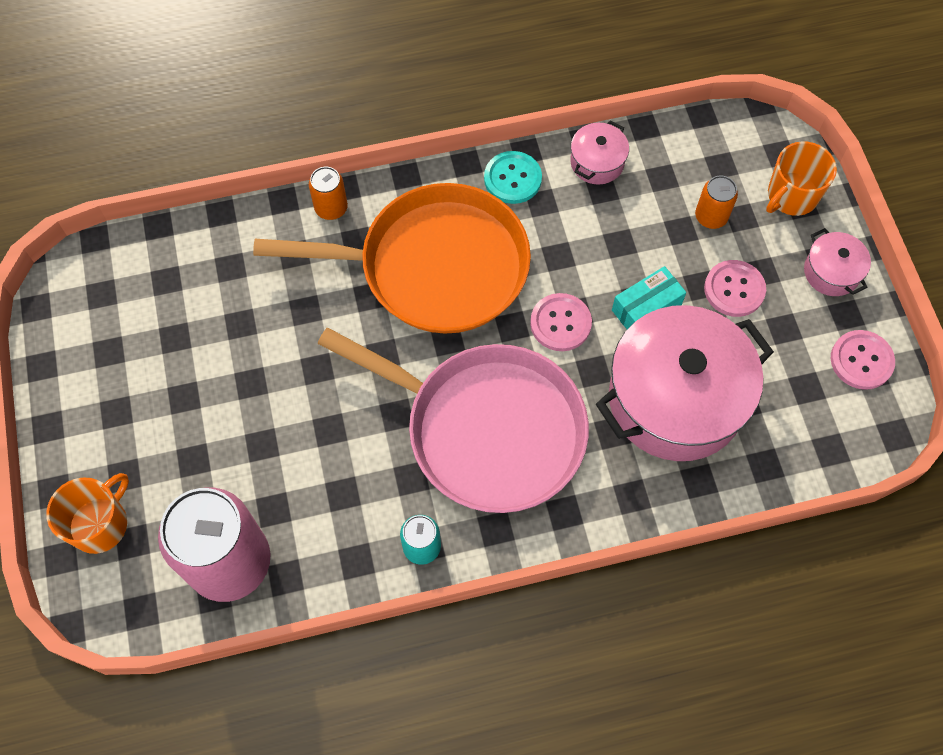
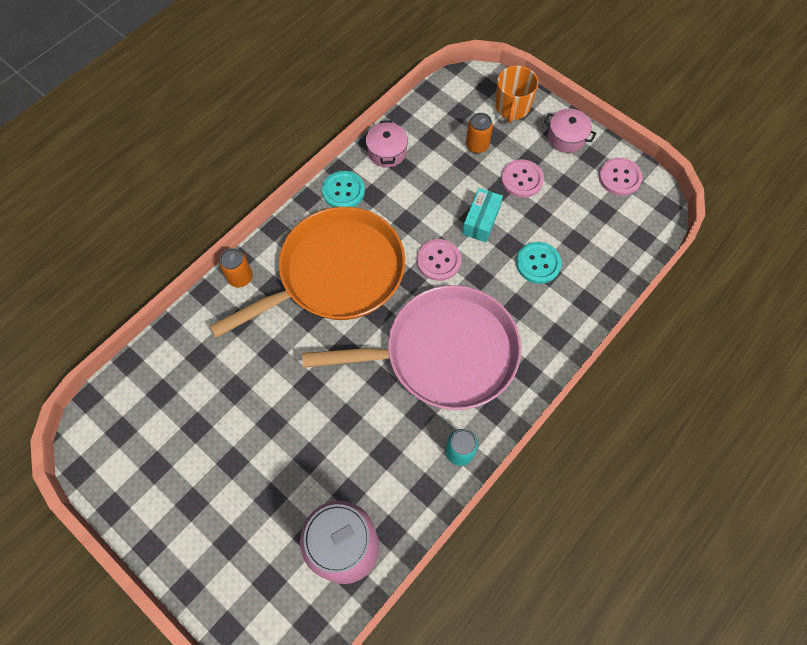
camera: 35 degrees left, 0 degrees up
orange mug [46,473,129,554] -> none
pink pot [596,305,774,461] -> turquoise button [516,242,562,284]

